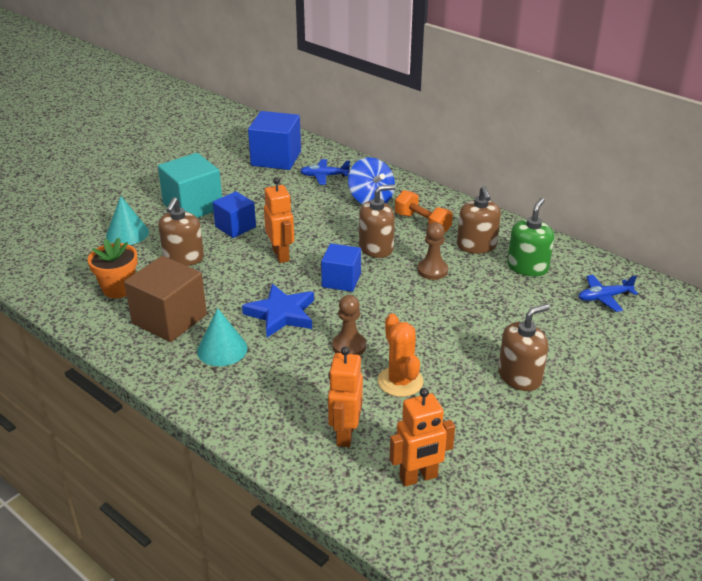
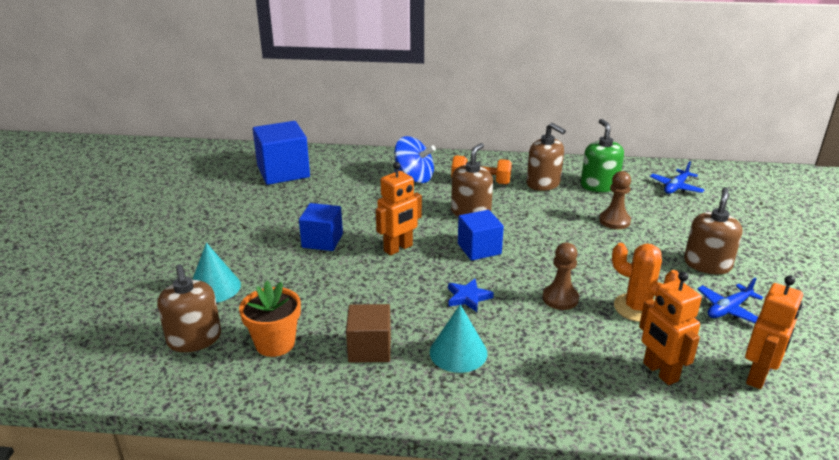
camera: 35 degrees left, 5 degrees down
brown cube [124,256,207,342] -> brown cube [346,304,391,363], size x0.64
turquoise cube [158,153,222,218] -> none
brown soap dispenser [158,197,204,266] -> brown soap dispenser moved to [157,265,221,352]
blue star [242,284,314,338] -> blue star [448,279,494,312], size x0.58
orange robot [264,177,294,263] -> orange robot turned 105 degrees clockwise [376,162,422,256]
blue plane [300,159,350,185] -> blue plane moved to [697,278,763,323]
brown pawn [417,222,448,280] -> brown pawn moved to [599,171,631,229]

